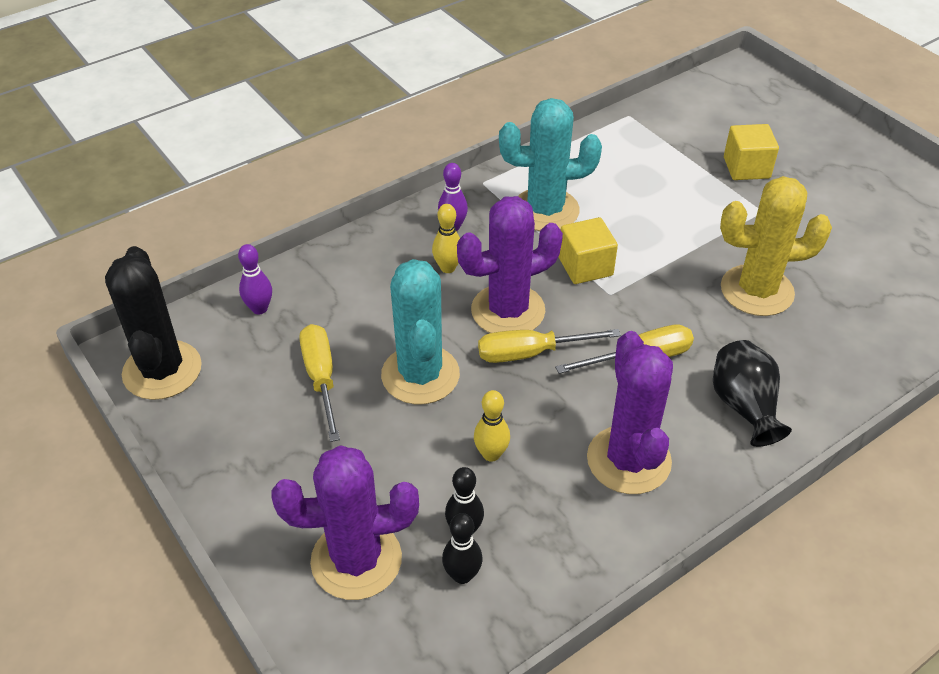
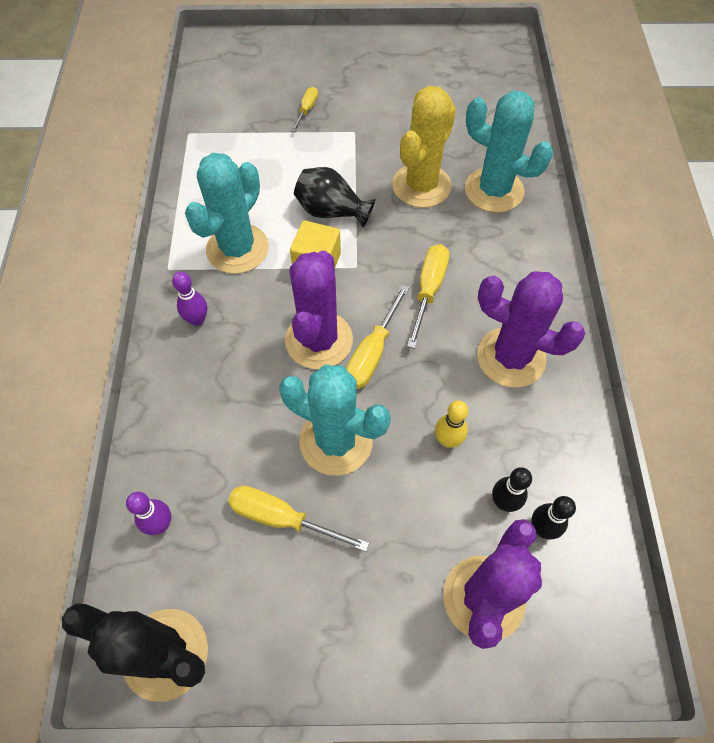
camera: 55 degrees left, 15 degrees up
yellow bowling pin [432,204,460,273] -> none
black vase [713,340,792,447] -> black vase moved to [294,167,376,228]
yellow cube [724,124,779,180] -> yellow screwdriver [291,87,318,132]
none -> turquoise cactus [465,90,553,213]

